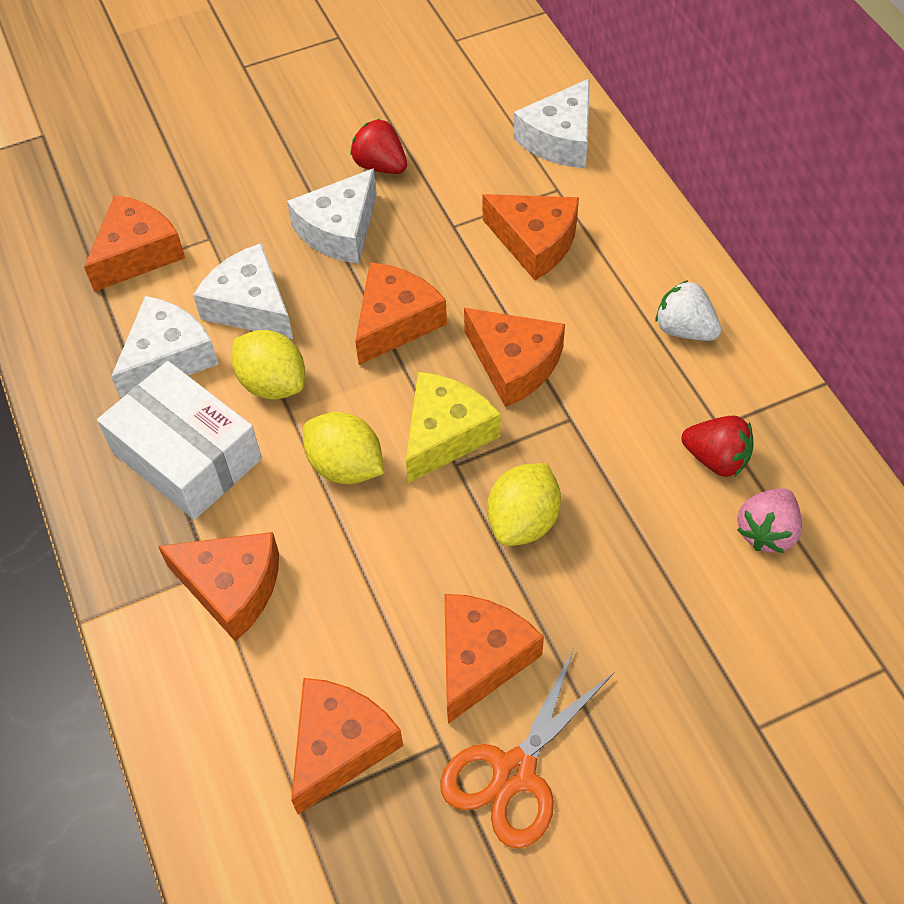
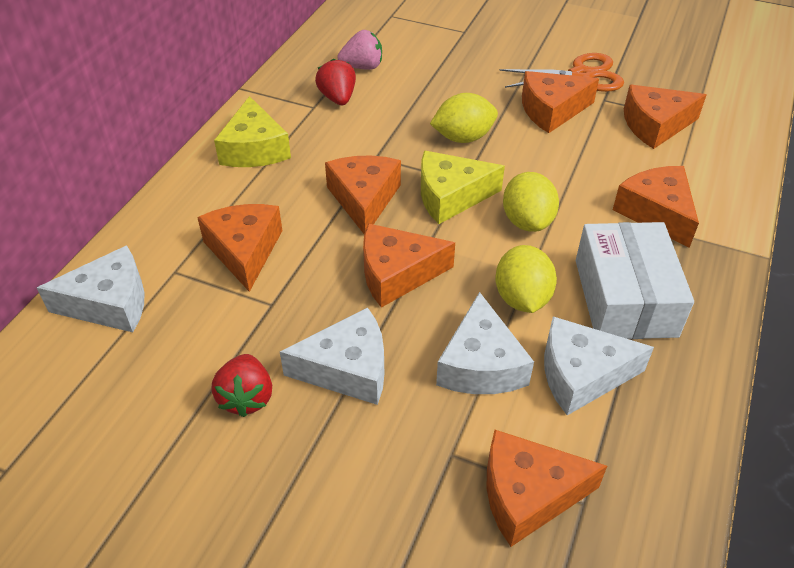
camera: 135 degrees left, 10 degrees down
white strawberry [656,280,722,341] -> yellow cheese [214,96,291,167]

